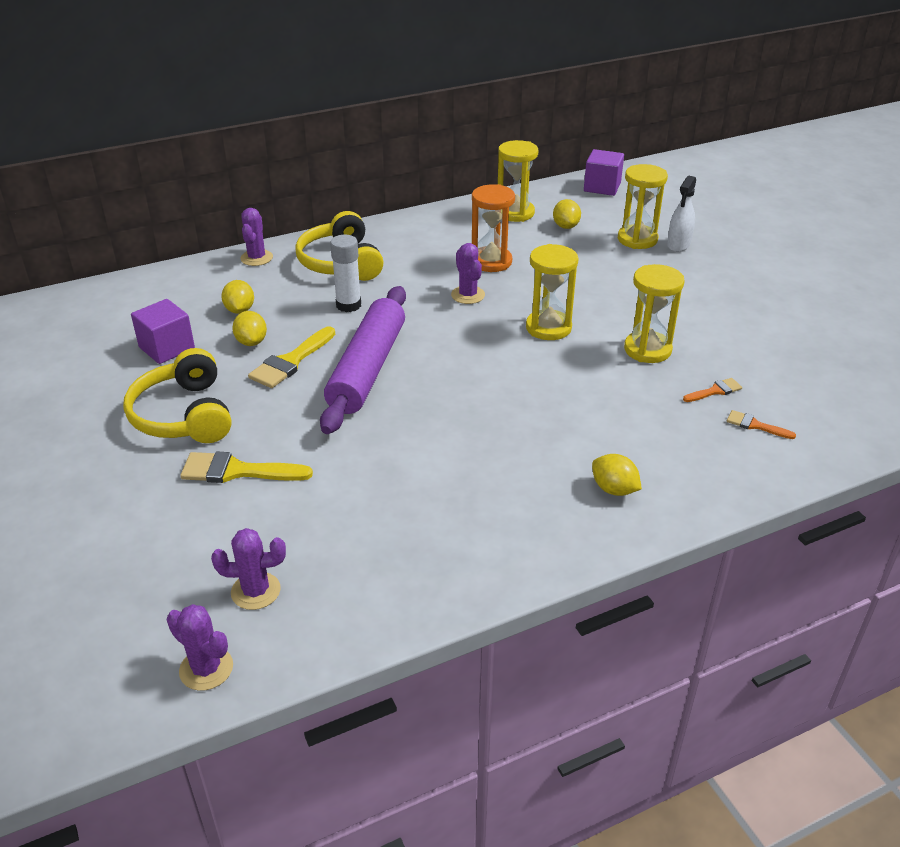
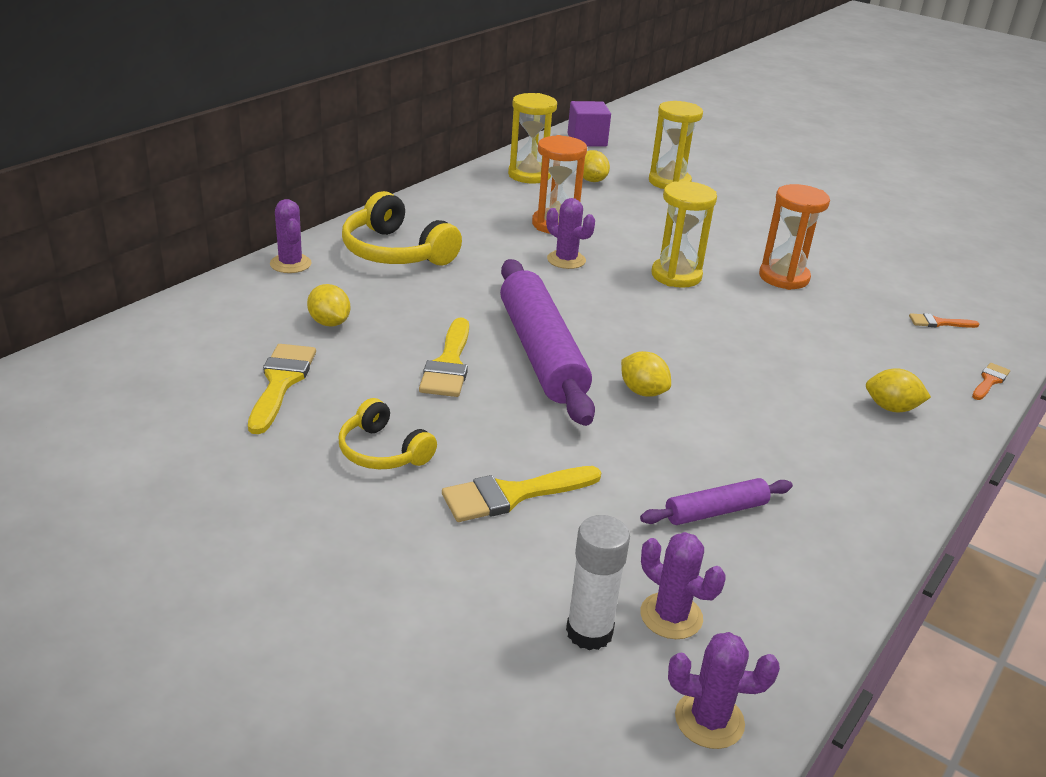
camera: 30 degrees left, 5 degrees down
yellow headphones [123,348,232,443] -> yellow headphones [339,398,437,469], size x0.61
purple cube [131,299,195,364] -> yellow brush [248,344,316,434]
purple cactus [211,528,286,610] -> purple cactus turned 75 degrees clockwise [640,532,726,639]
yellow lemon [232,311,267,346] -> yellow lemon moved to [621,351,671,397]
white glue stick [330,235,361,312] -> white glue stick moved to [566,515,630,650]
yellow hourglass [624,264,685,363] -> orange hourglass [759,184,830,290]
white spray bottle [667,175,696,252] -> none
orange brush [683,378,742,402] -> orange brush moved to [972,363,1010,400]
none -> purple rolling pin [640,478,793,525]

